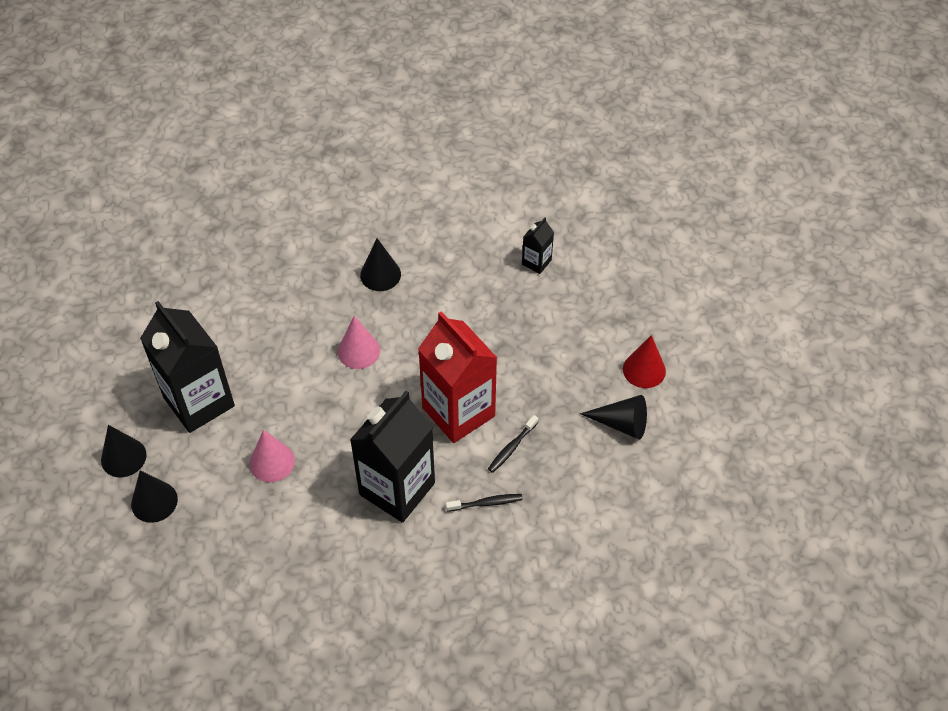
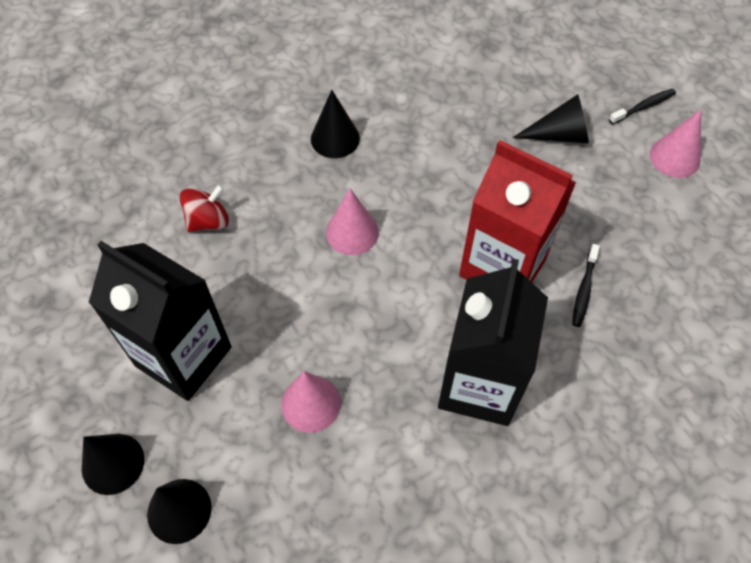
camera: 20 degrees left, 5 degrees up
black toothbrush [446,494,523,512] -> black toothbrush moved to [609,88,676,124]
black carton [522,218,554,274] -> none
black cone [580,395,647,440] -> black cone moved to [513,94,589,144]
red cone [623,335,666,388] -> pink cone [649,110,701,178]
none -> red spinning top [180,185,229,232]

